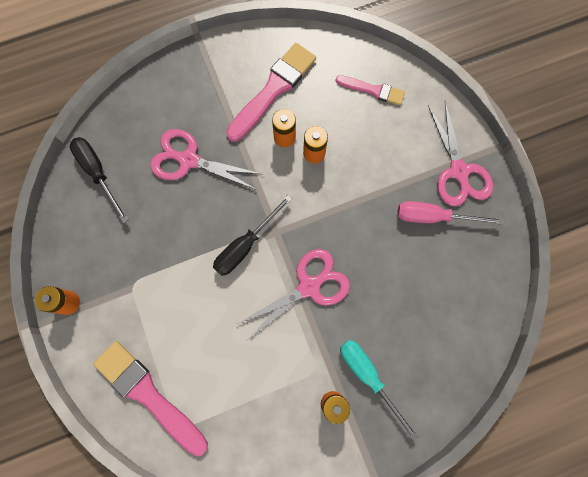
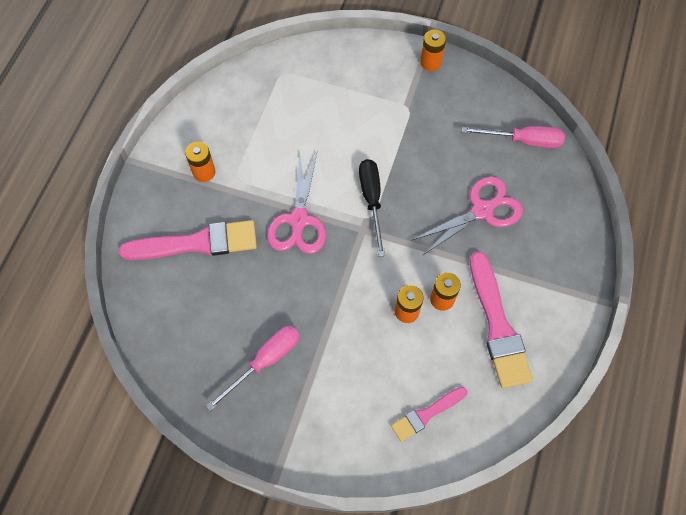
camera: 130 degrees right, 10 degrees down
black screwdriver [70,137,129,223] -> pink screwdriver [462,126,565,148]
pink brush [93,341,208,456] -> pink brush moved to [119,220,257,260]
turquoise screwdriver [340,340,418,440] -> none
pink scissors [428,102,493,206] -> none

